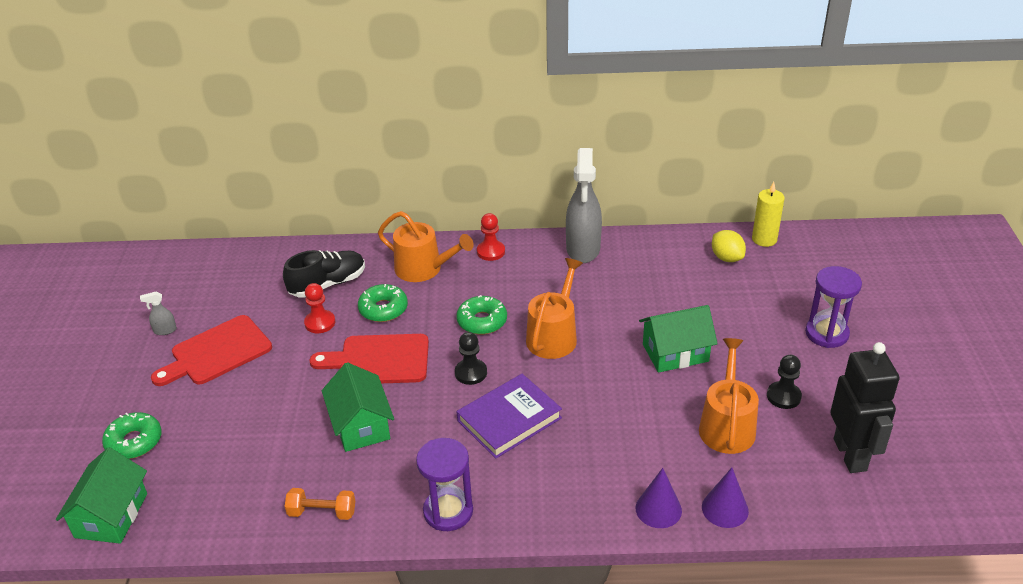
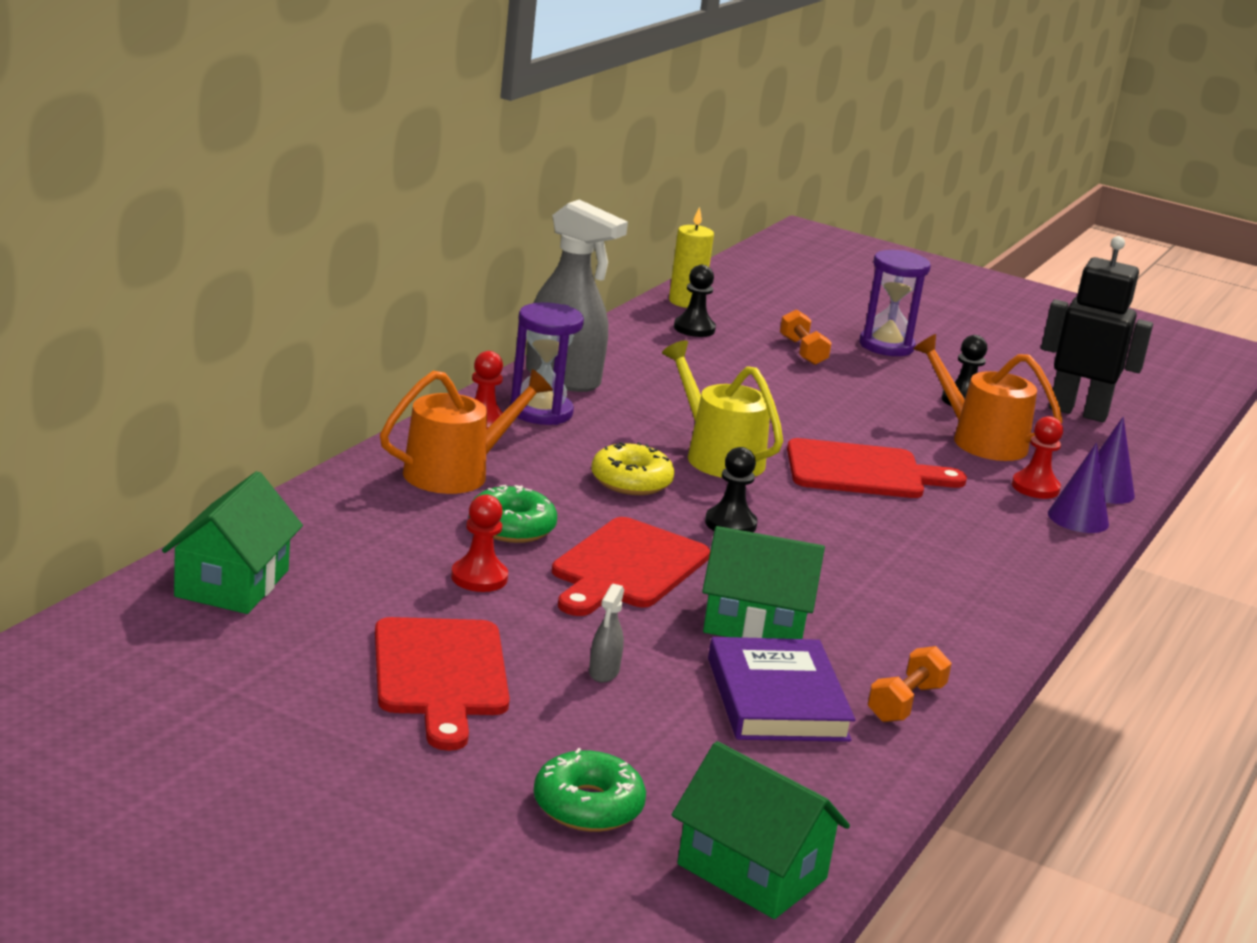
camera: 65 degrees left, 15 degrees down
grey spray bottle [140,292,177,335] -> grey spray bottle moved to [589,584,624,682]
black shoe [283,250,365,298] -> none
purple hourglass [416,438,473,531] -> purple hourglass moved to [510,302,584,425]
green donut [456,295,507,335] -> yellow donut [591,442,675,495]
purple book [456,374,562,459] -> purple book moved to [708,637,855,742]
orange watering can [526,258,583,359] -> yellow watering can [662,340,783,477]
green house [639,305,718,373] -> green house moved to [162,471,303,614]
yellow lemon [712,230,746,262] -> black pawn [674,265,716,337]
none -> orange dumbbell [780,309,832,365]
none -> red cutting board [787,438,967,498]
none -> red pawn [1012,416,1063,499]

